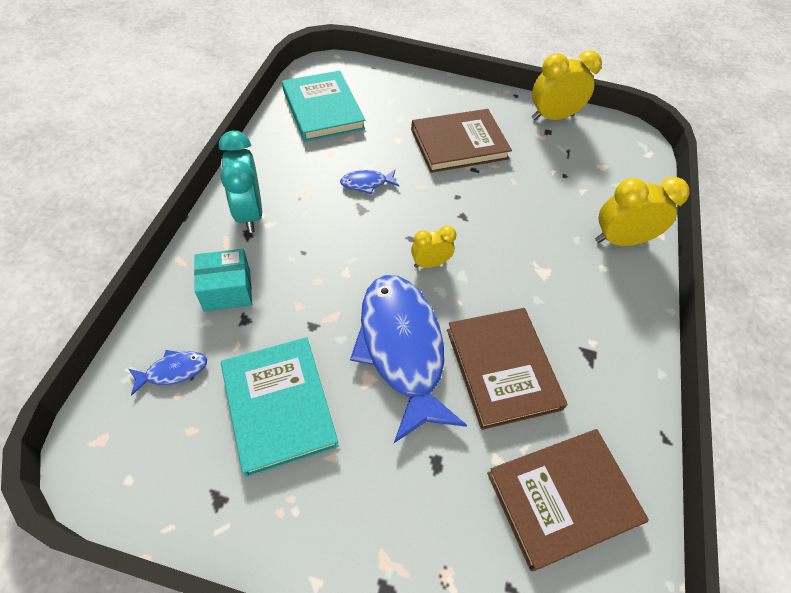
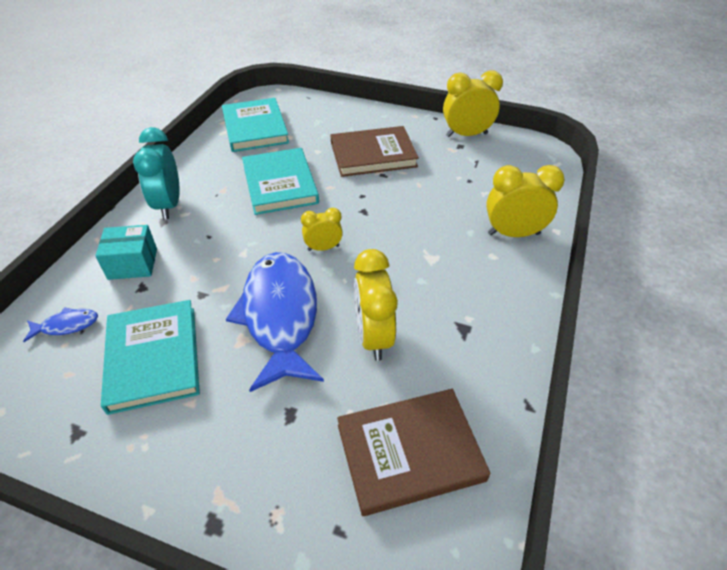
camera: 10 degrees right, 10 degrees down
blue fish [340,170,399,194] -> turquoise book [242,148,319,215]
brown book [447,308,567,430] -> yellow clock [354,249,398,361]

